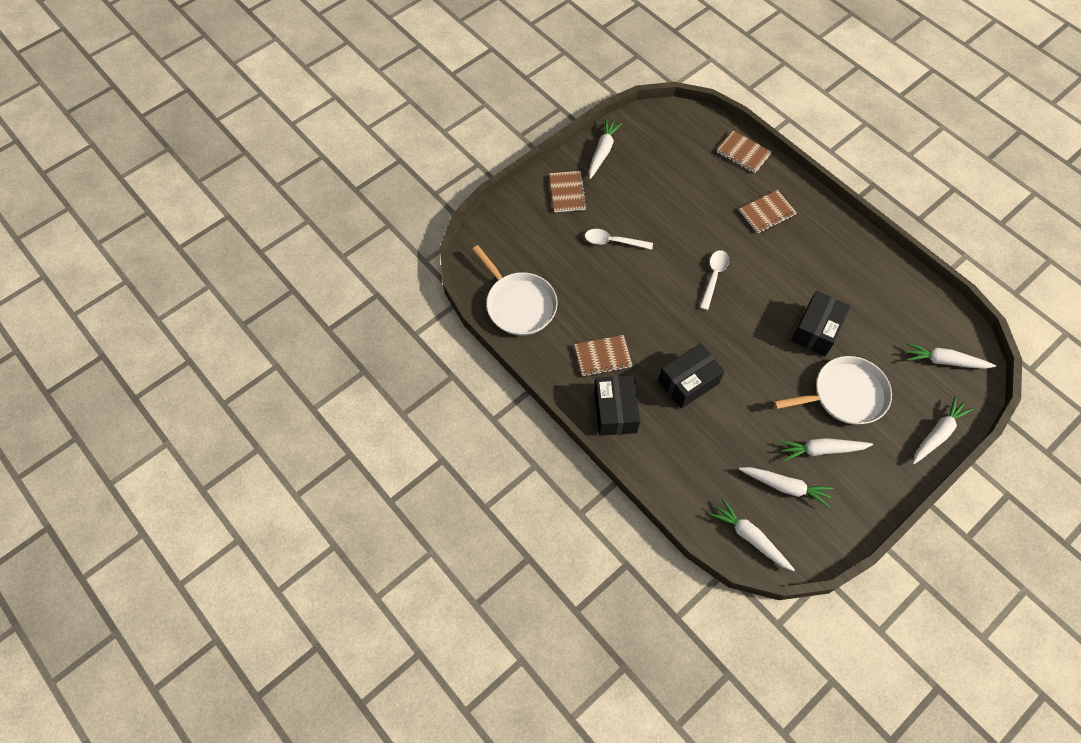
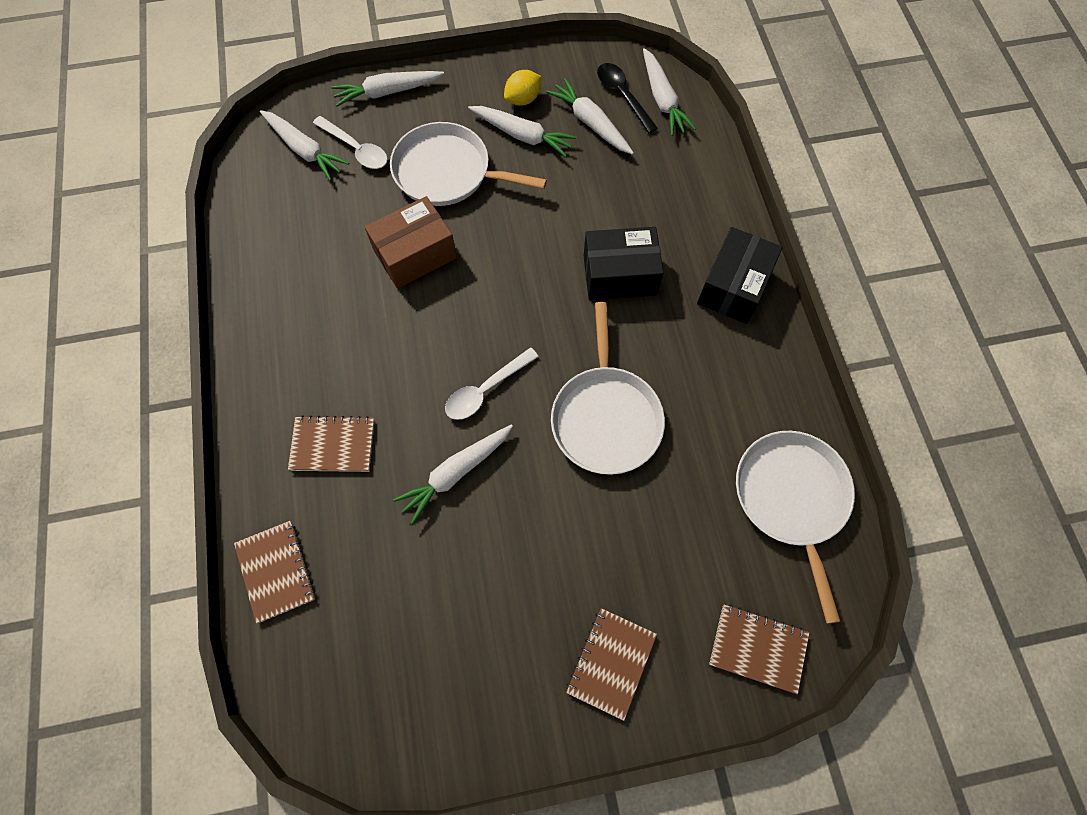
camera: 150 degrees left, 5 degrees up
brown notebook [574,335,632,377] -> brown notebook moved to [709,604,809,695]
white spoon [585,229,653,250] -> white spoon moved to [313,116,387,169]
white carrot [589,119,622,179] -> white carrot moved to [393,424,513,524]
black box [791,291,851,356] -> brown box [365,196,457,289]
none -> yellow lemon [504,70,541,106]
none -> white pan [551,302,665,475]
none -> black spoon [597,63,658,133]

